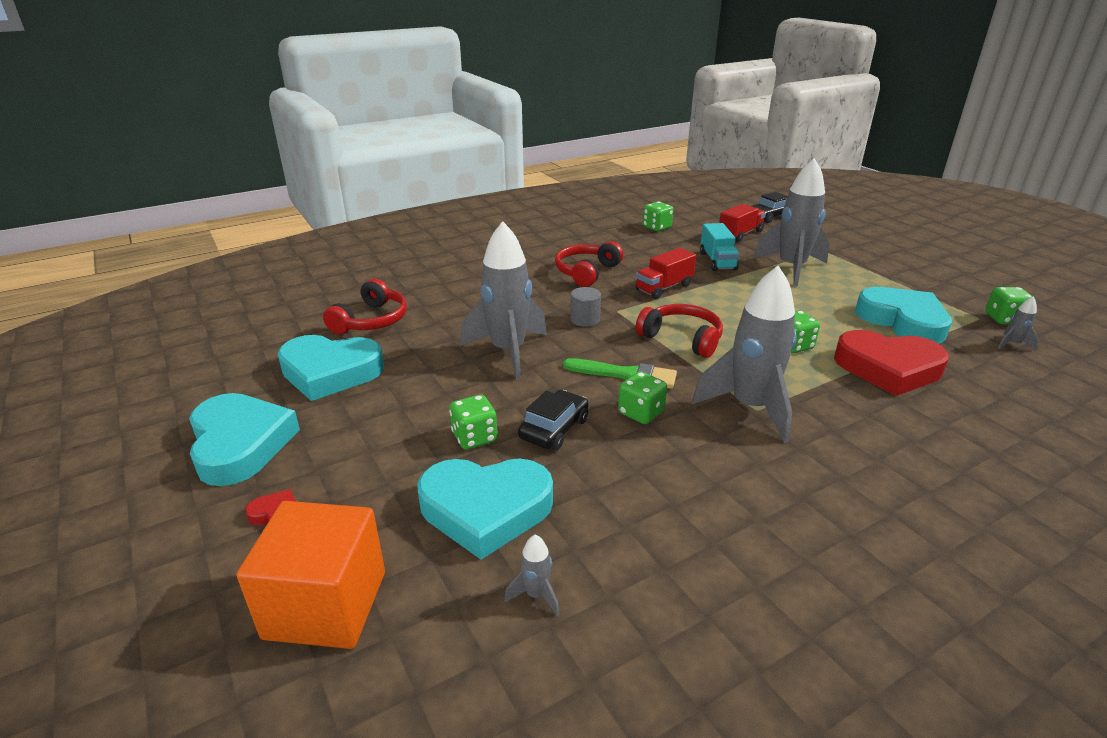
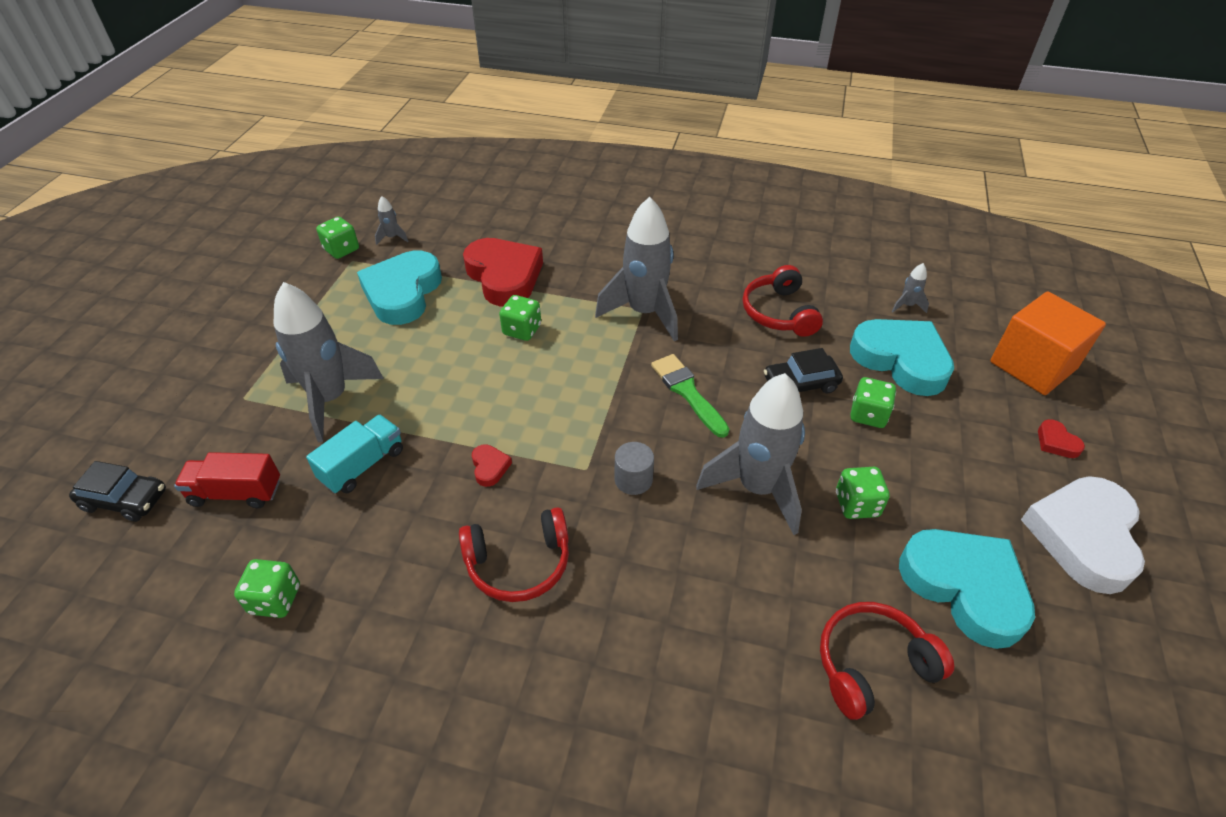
camera: 135 degrees left, 15 degrees up
turquoise heart [189,393,300,486] -> white heart [1021,476,1145,594]
green dice [618,371,667,424] -> green dice moved to [836,467,890,519]
red truck [635,248,696,299] -> red heart [472,444,512,487]
red headphones [636,304,723,358] -> red headphones moved to [743,265,823,337]

